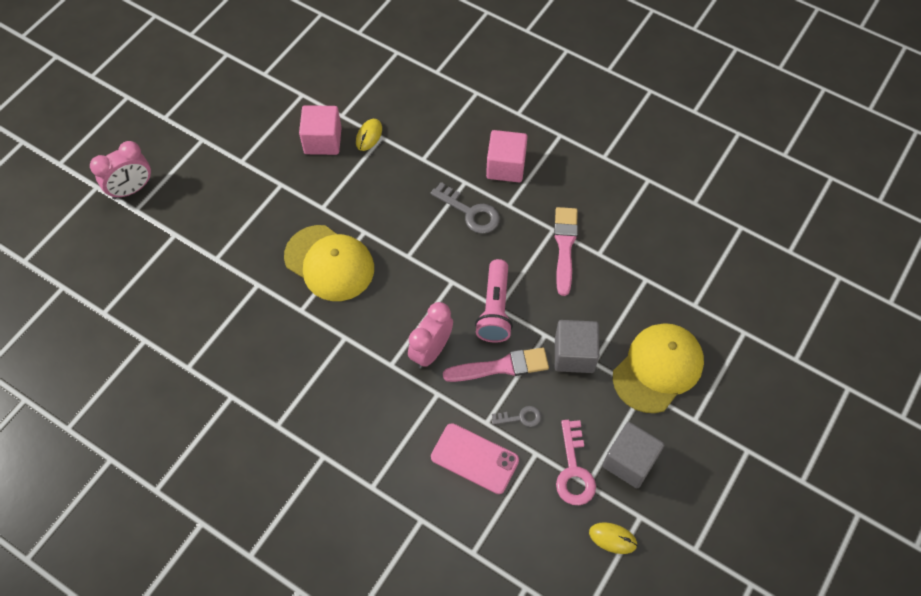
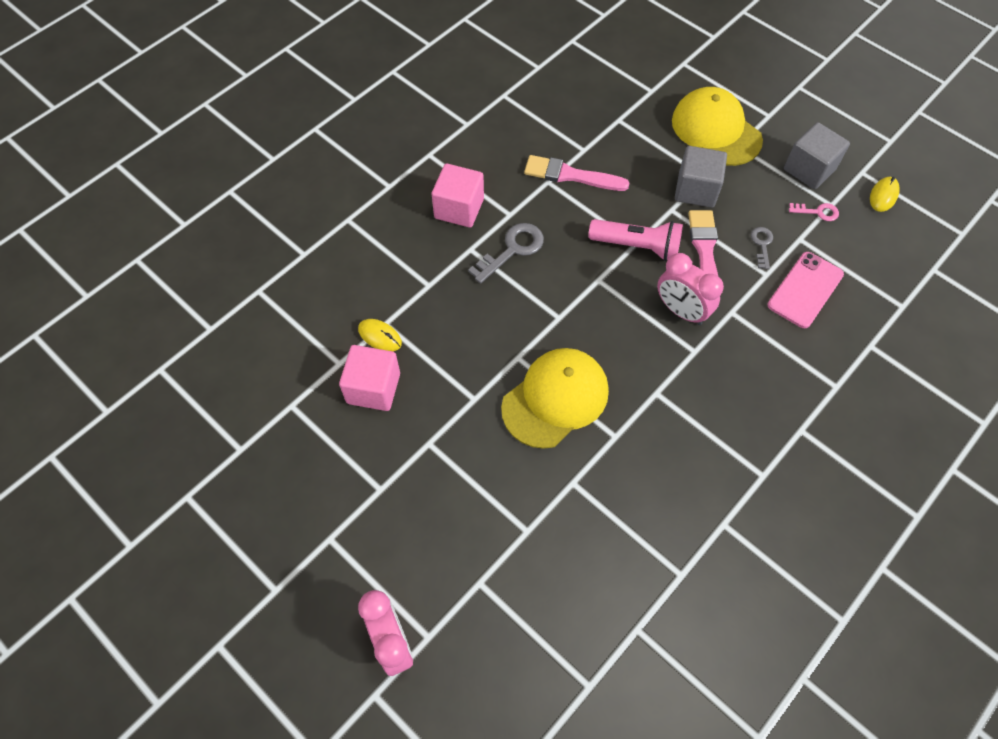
camera: 80 degrees left, 0 degrees up
pink key [556,420,596,505] -> pink key [789,203,839,221], size x0.58

